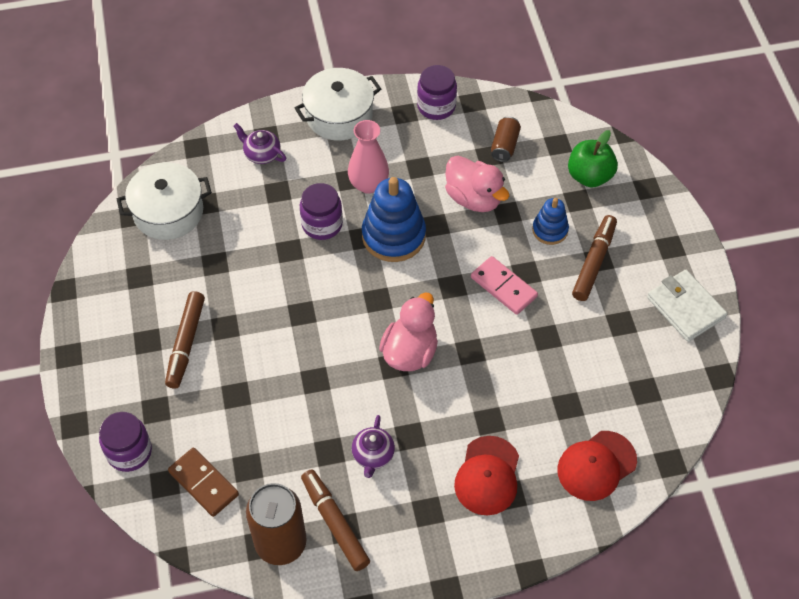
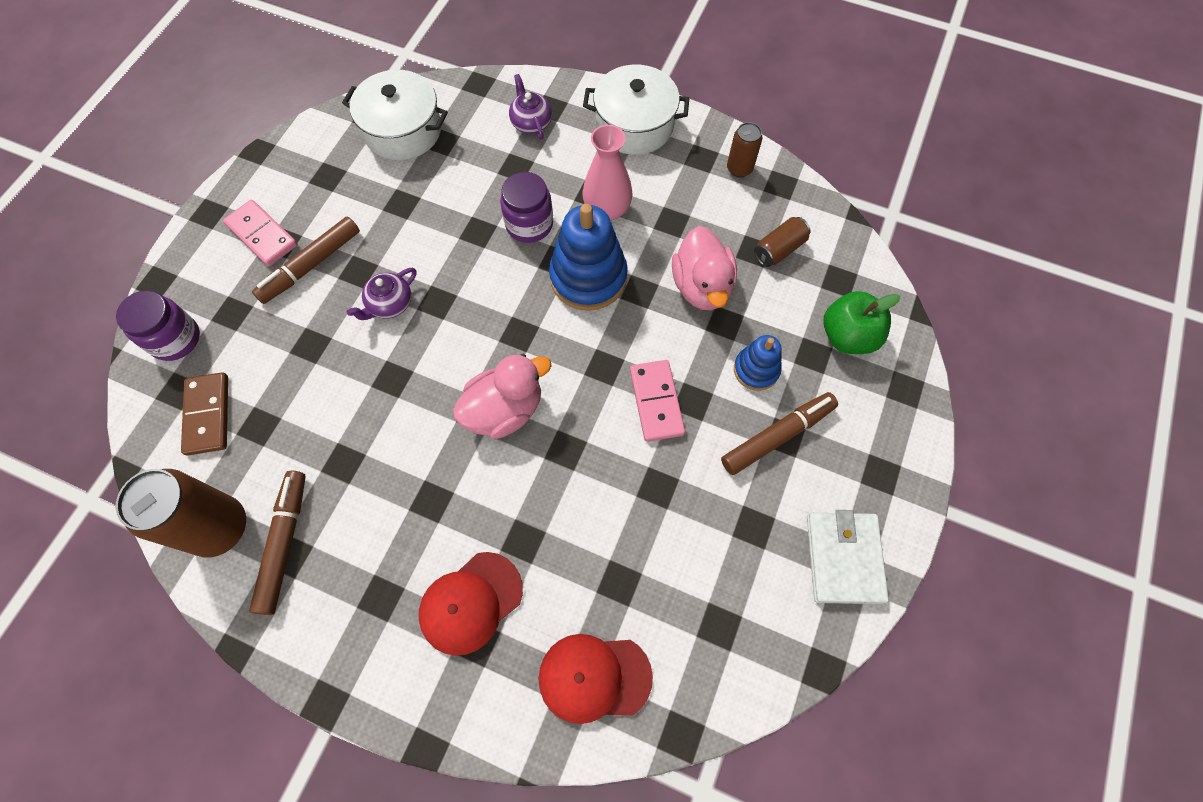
camera: 35 degrees right, 10 degrees up
purple teapot [352,415,395,478] -> purple teapot moved to [347,268,417,320]
purple jar [417,65,457,120] -> brown can [727,122,762,177]
none -> pink domino [223,200,297,266]

